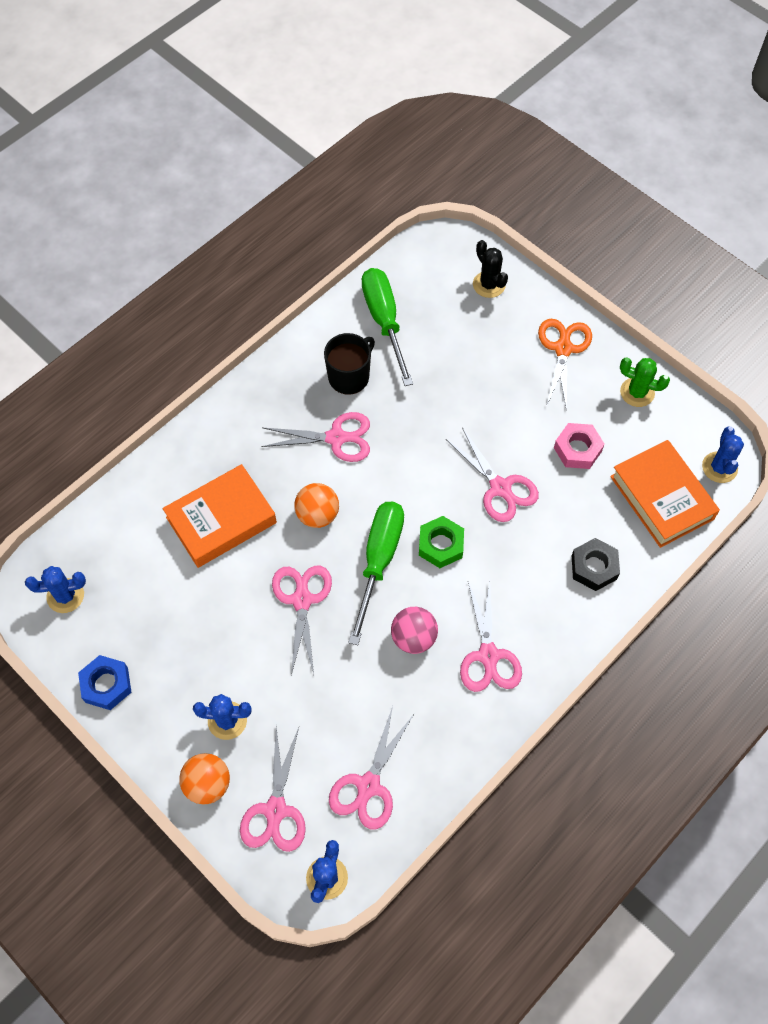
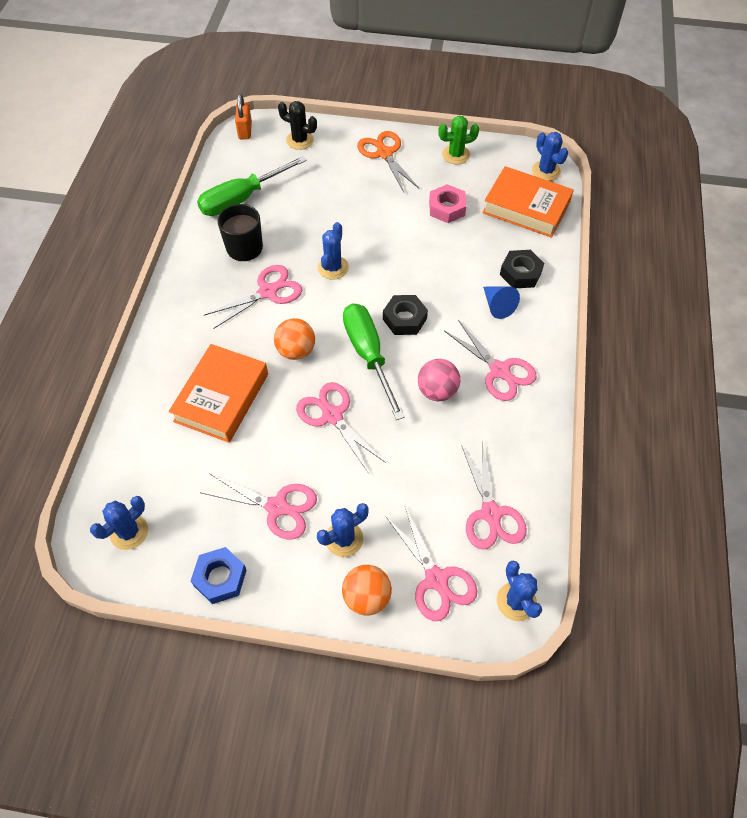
camera: 35 degrees left, 5 degrees down
green screwdriver [362,268,413,386] -> green screwdriver turned 75 degrees counterclockwise [197,156,307,216]
green nut [419,516,464,568] -> black nut [383,295,428,335]
pink scissors [446,428,539,522] -> pink scissors moved to [202,473,317,540]
none -> orange padlock [235,94,252,139]
none -> blue cactus [318,222,349,280]
none -> blue cone [483,287,520,319]

